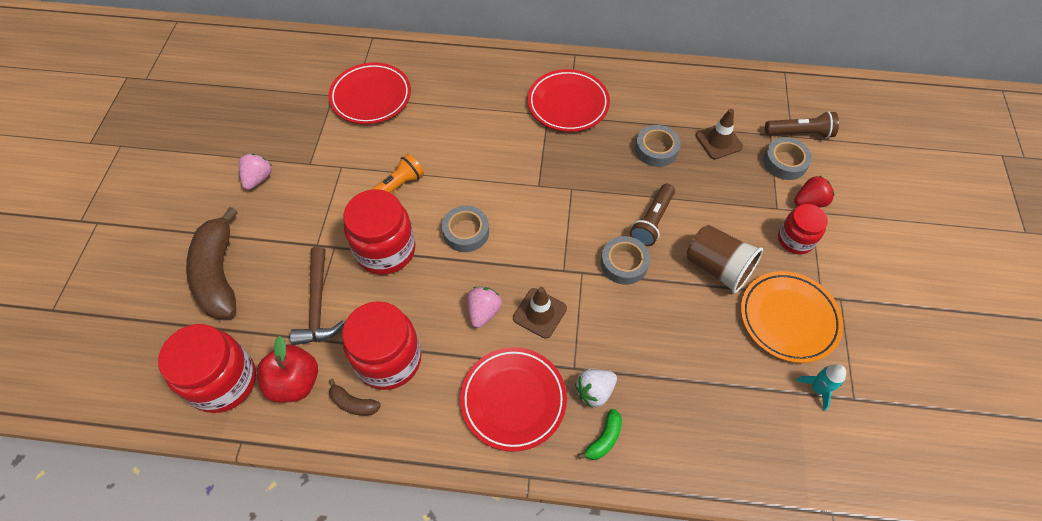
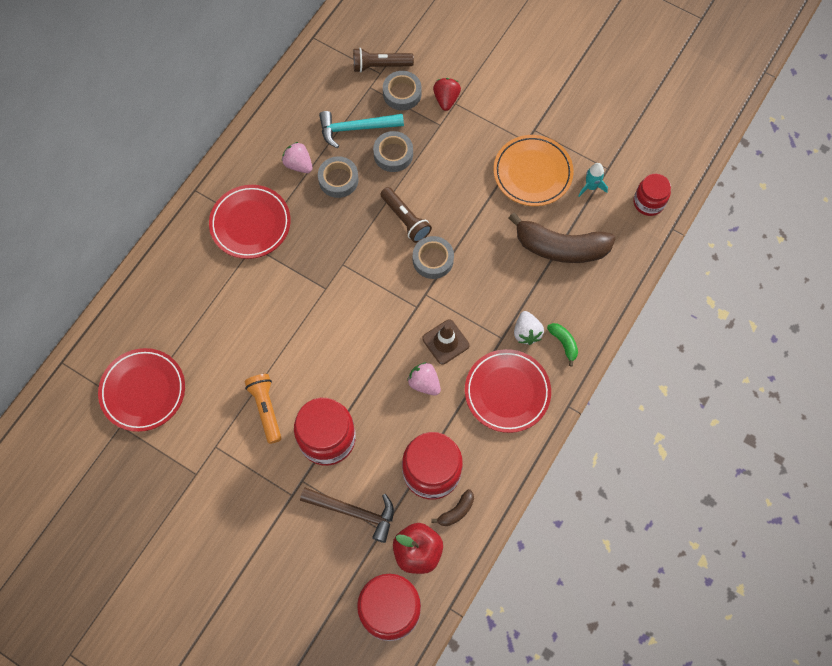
camera: 65 degrees left, 10 degrees up
brown banana [186,207,238,320] -> brown banana moved to [509,213,616,263]
pink strawberry [239,153,272,190] -> pink strawberry moved to [282,142,312,173]
grey tape [442,206,489,252] -> grey tape moved to [373,131,413,172]
brown cup [687,225,763,293] -> none
brown traffic cone [696,109,743,159] -> turquoise hammer [319,111,404,148]
brown flashlight [765,111,839,138] -> brown flashlight turned 120 degrees counterclockwise [353,48,414,73]
red jar [778,204,828,254] -> red jar moved to [634,174,671,216]

